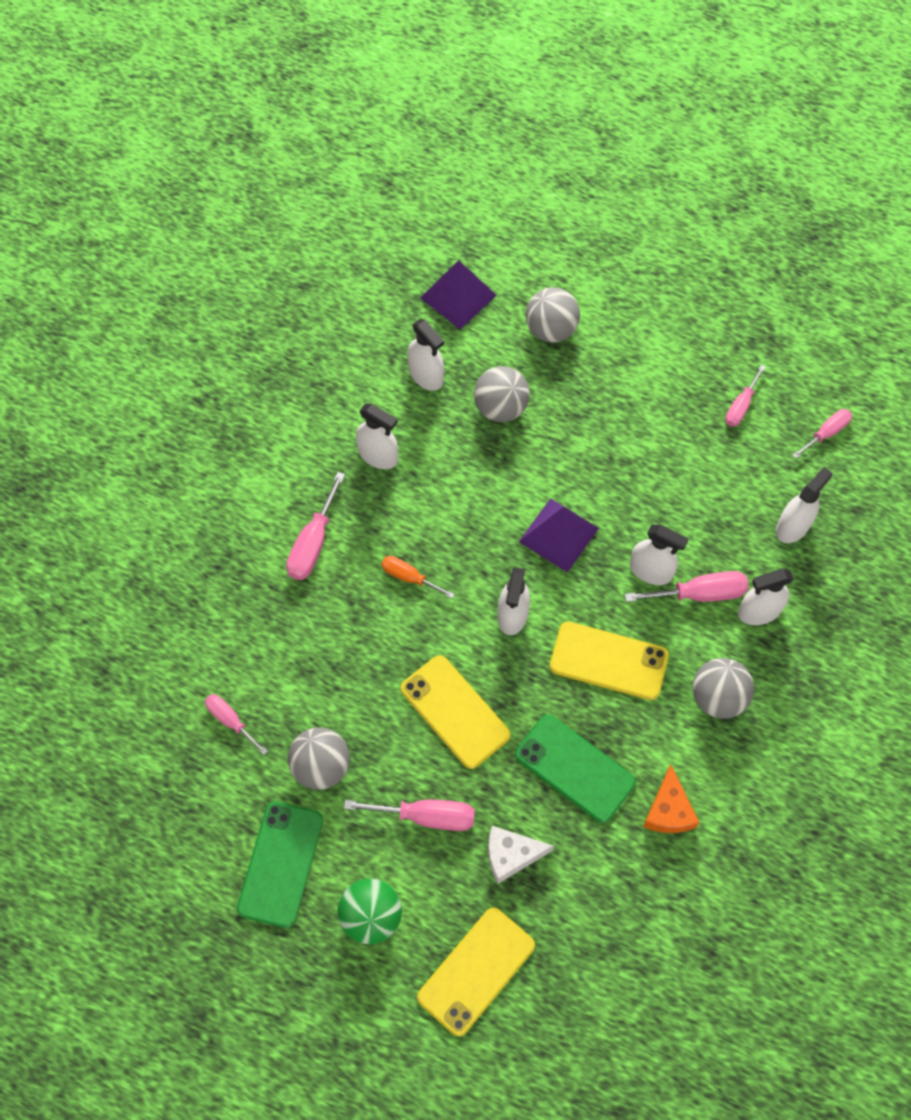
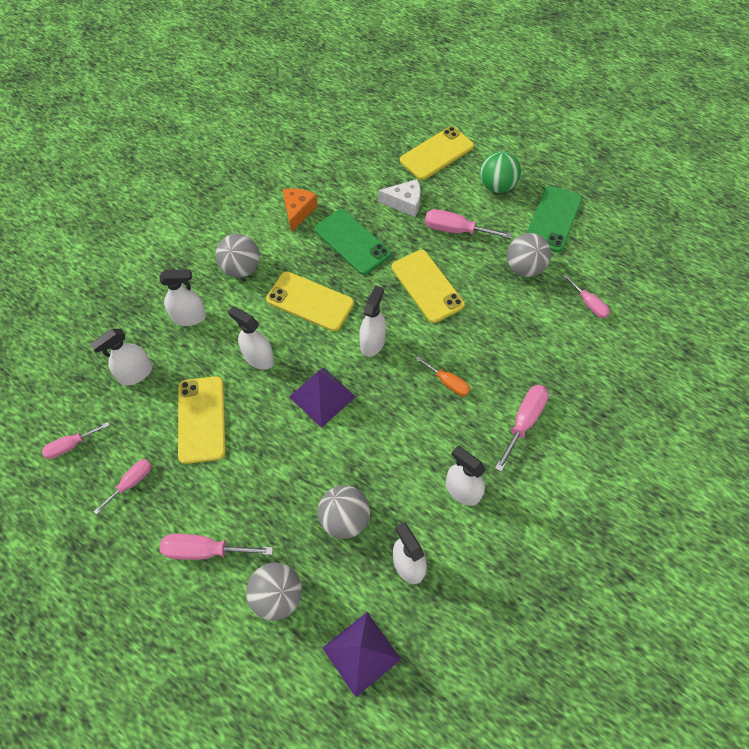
camera: 170 degrees left, 5 degrees down
pink screwdriver [625,571,749,602] -> pink screwdriver moved to [160,534,273,560]
none -> yellow phone [178,376,226,464]

